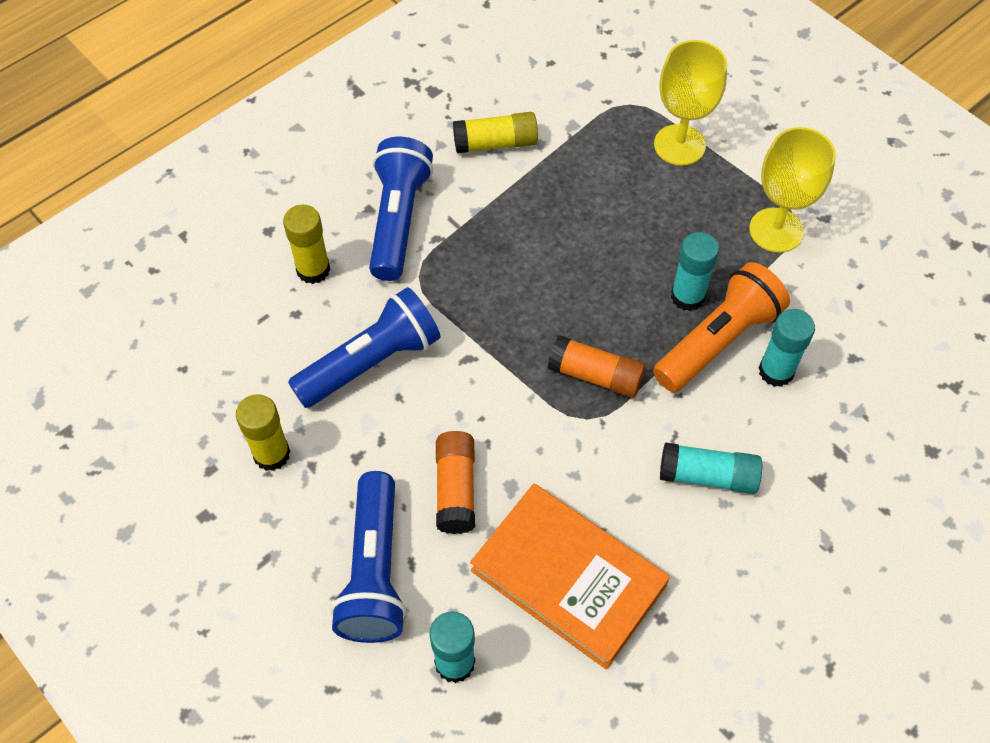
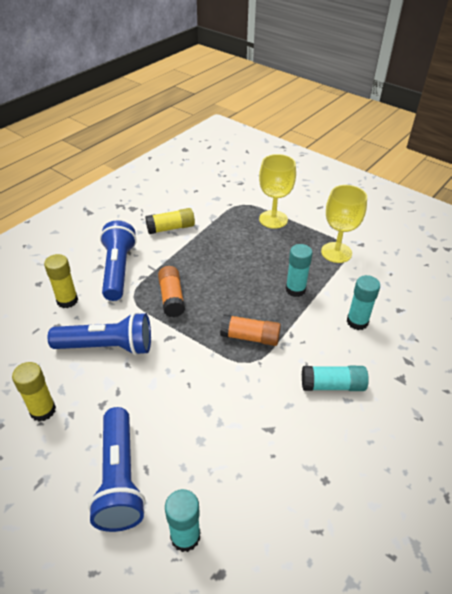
camera: 10 degrees left, 15 degrees down
blue flashlight [288,287,441,408] -> blue flashlight turned 45 degrees clockwise [48,312,151,355]
orange glue stick [436,431,475,534] -> orange glue stick moved to [158,266,185,317]
orange book [470,484,670,669] -> none
orange flashlight [653,262,790,392] -> none

